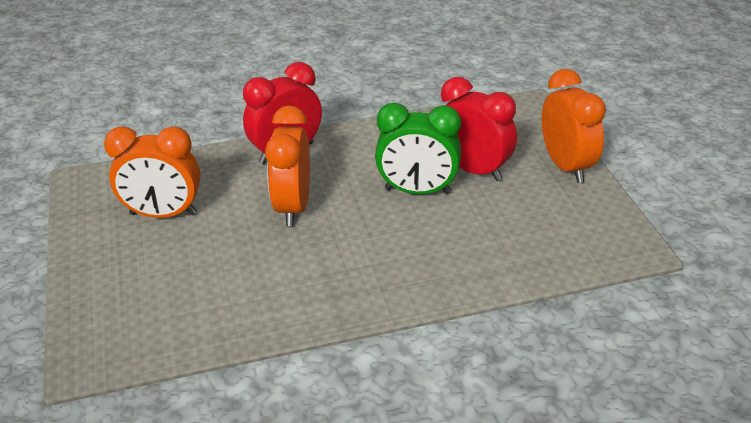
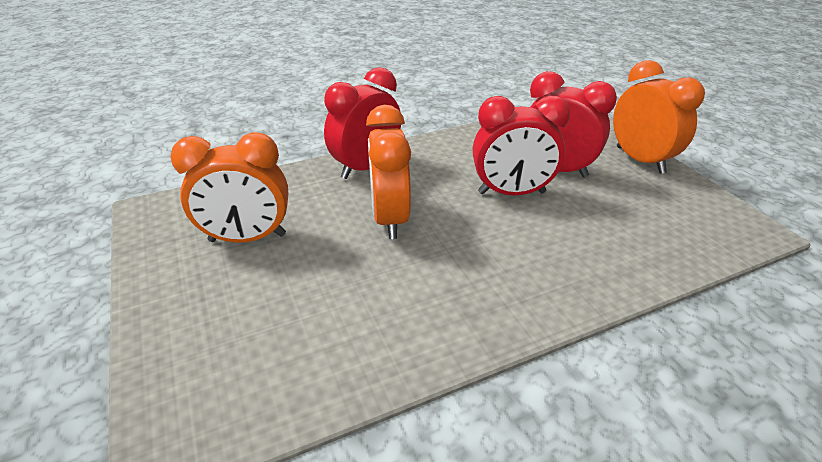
camera: 10 degrees left, 0 degrees up
green clock [375,103,461,194] -> red clock [473,95,570,195]

